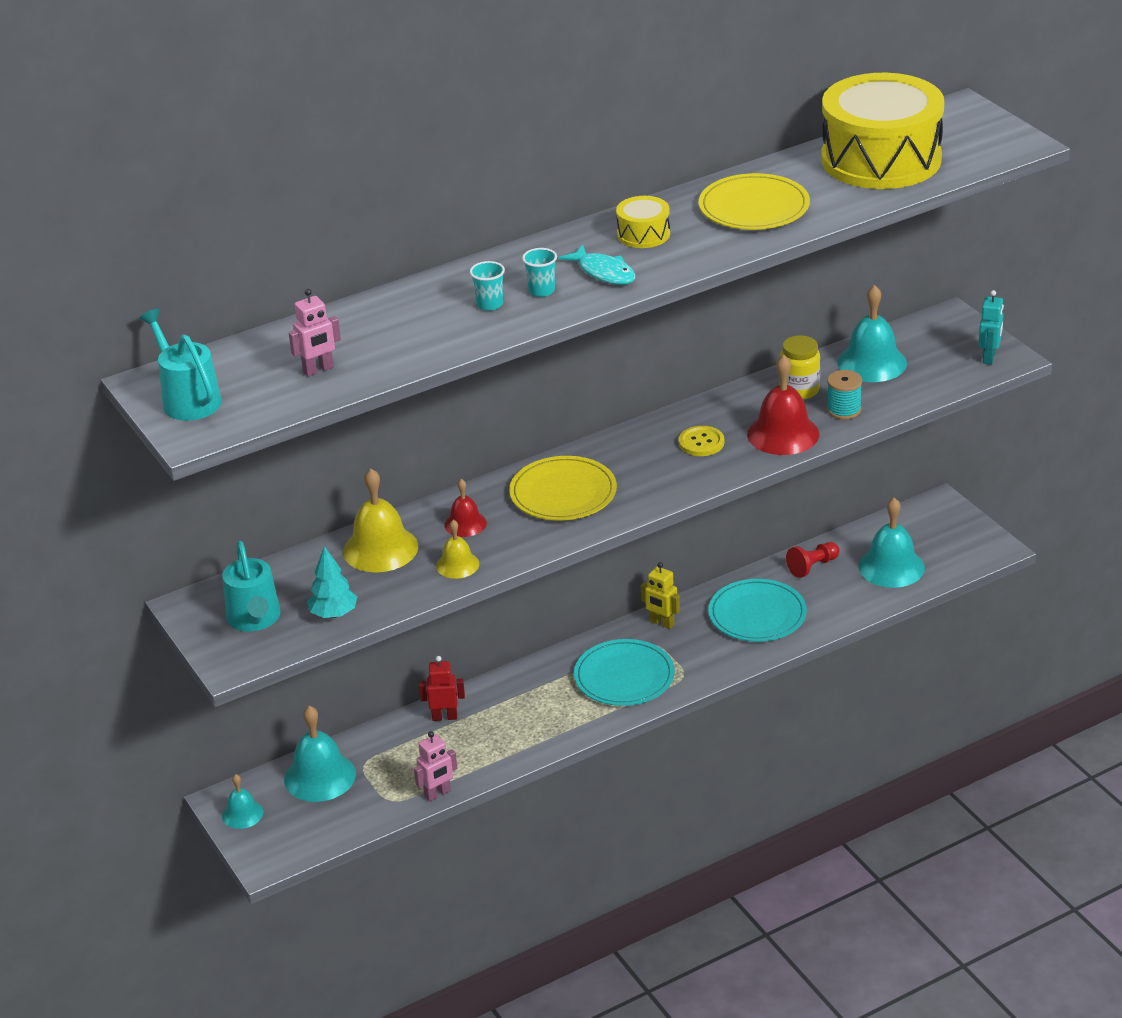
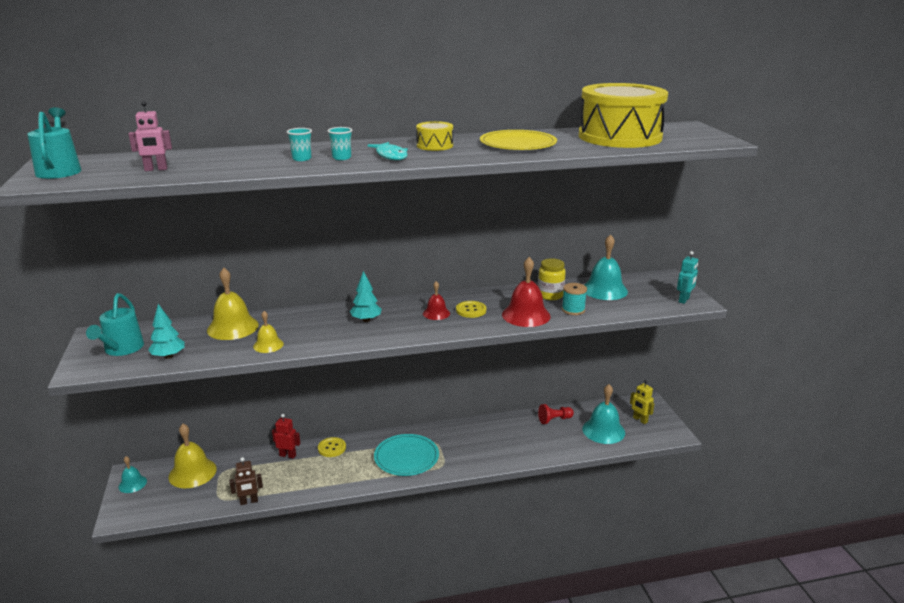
camera: 15 degrees right, 10 degrees down
turquoise bell [284,706,356,802] -> yellow bell [169,424,217,488]
pink robot [414,731,457,802] -> brown robot [229,457,263,505]
red bell [444,479,487,537] -> red bell moved to [423,281,450,320]
yellow plate [509,456,617,520] -> turquoise tree [350,271,382,322]
yellow robot [641,562,680,629] -> yellow robot moved to [630,380,654,424]
turquoise plate [708,579,807,642] -> none
none -> yellow button [318,437,346,457]

